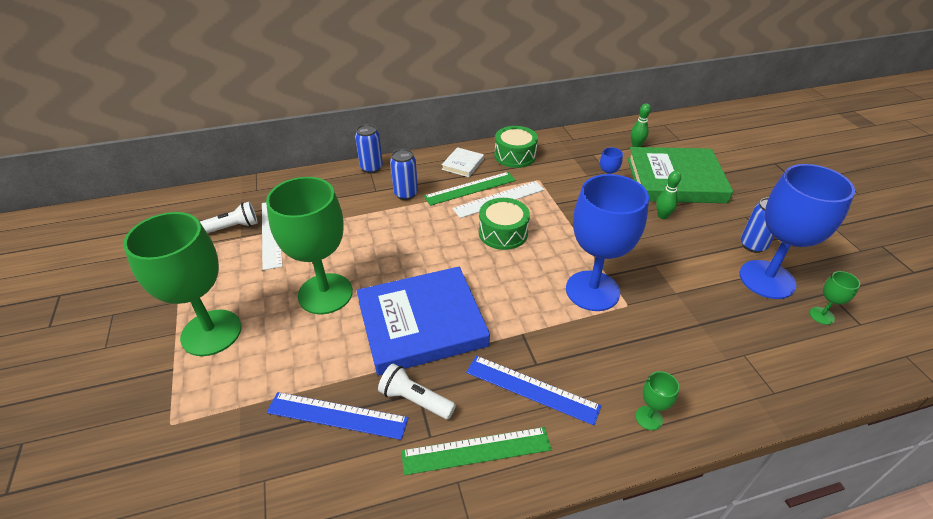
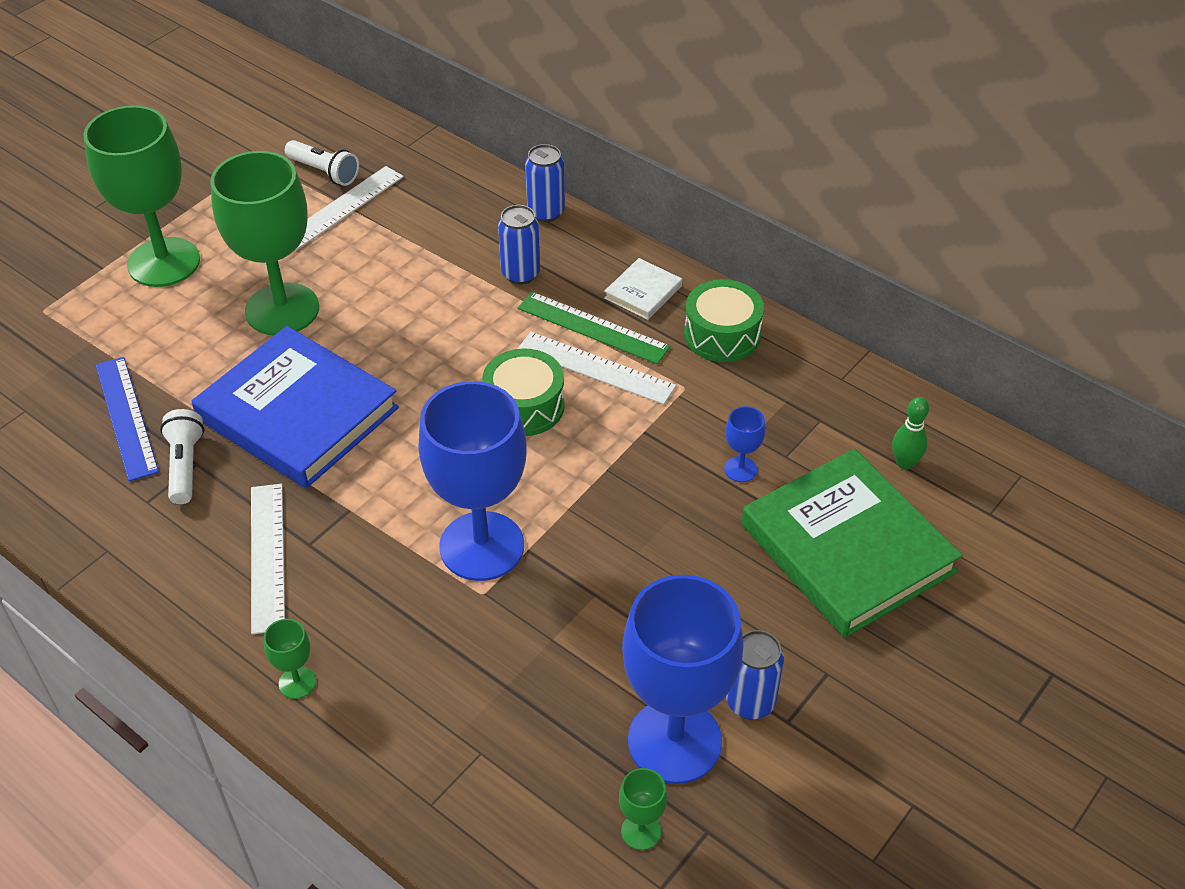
camera: 55 degrees right, 5 degrees up
green ruler [401,427,552,475] -> none
white book [442,147,484,177] -> white book turned 45 degrees counterclockwise [604,258,682,320]
blue ruler [466,356,601,425] -> white ruler [251,484,285,634]
green bowling pin [656,171,681,219] -> none

